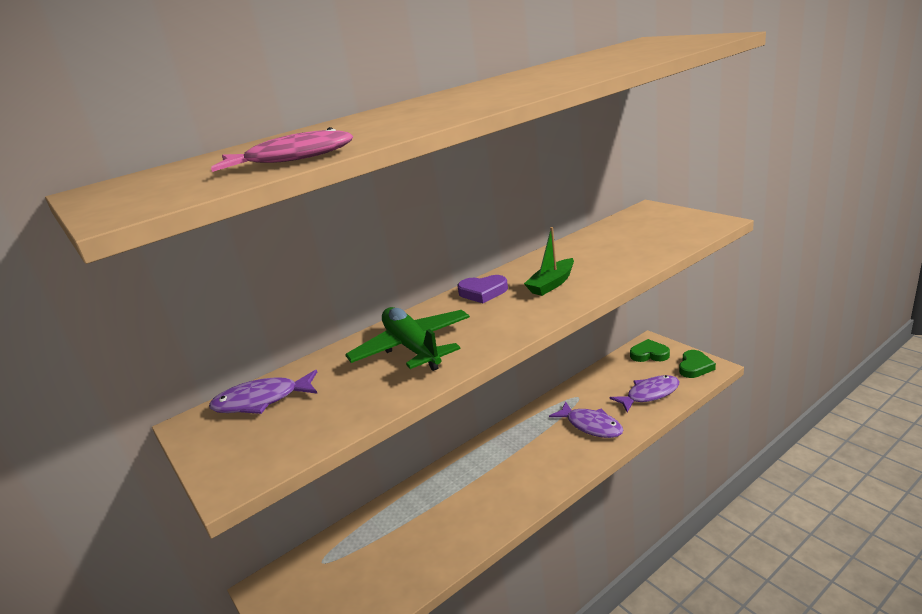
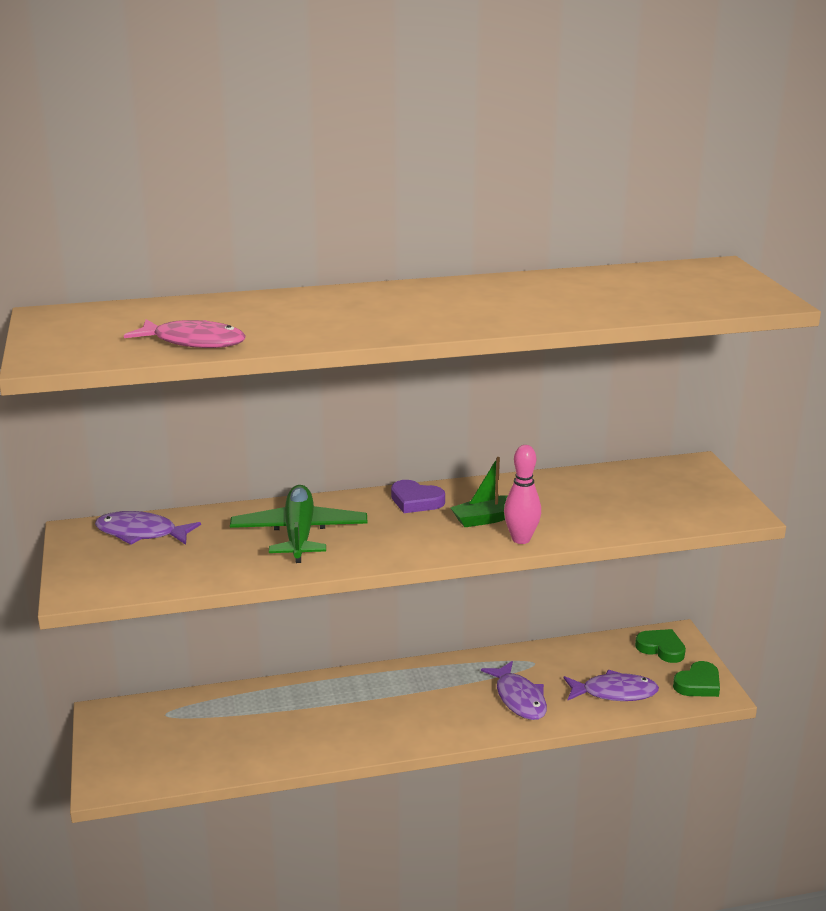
camera: 20 degrees right, 0 degrees up
none -> pink bowling pin [504,445,541,544]

